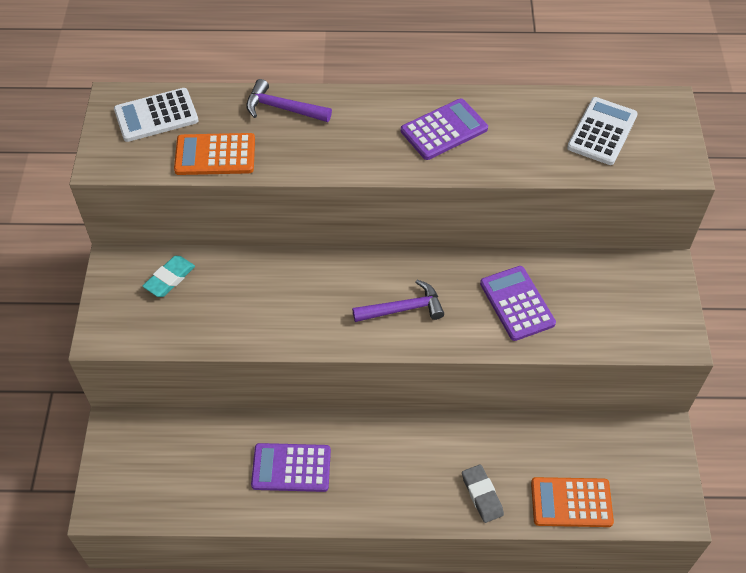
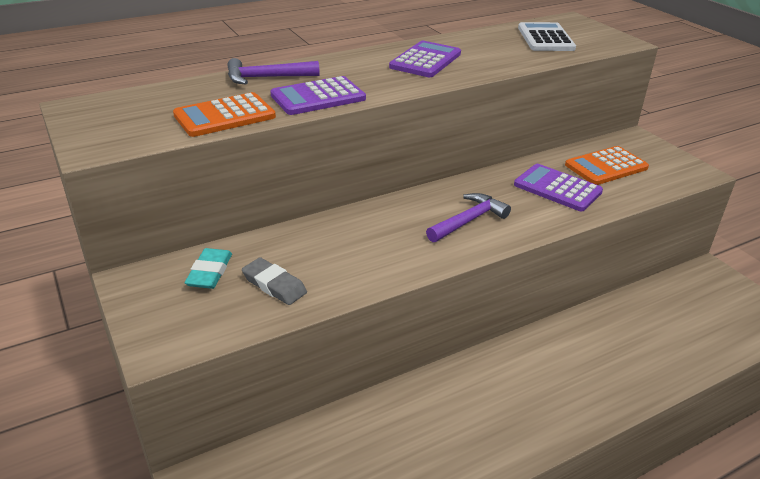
camera: 30 degrees left, 20 degrees down
white calculator [114,88,199,142] -> none
purple calculator [251,443,331,492] -> purple calculator moved to [270,76,366,115]
grey eraser [462,464,504,523] -> grey eraser moved to [242,257,307,305]
orange calculator [531,477,614,527] -> orange calculator moved to [565,146,649,185]

